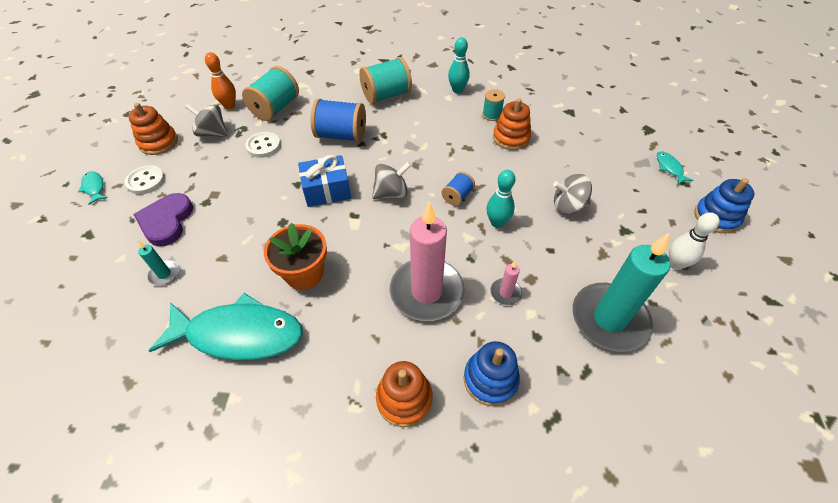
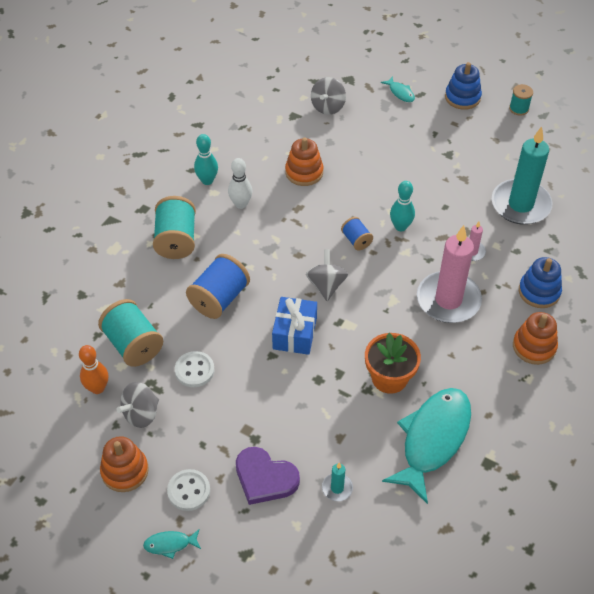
camera: 65 degrees left, 0 degrees up
turquoise spool [482,89,505,121] -> turquoise spool moved to [509,84,533,116]
grey spinning top [553,174,592,215] -> grey spinning top moved to [311,77,346,115]
turquoise fish [657,152,694,185] -> turquoise fish turned 135 degrees counterclockwise [381,76,415,102]
white bowling pin [669,212,720,270] -> white bowling pin moved to [228,158,252,209]

